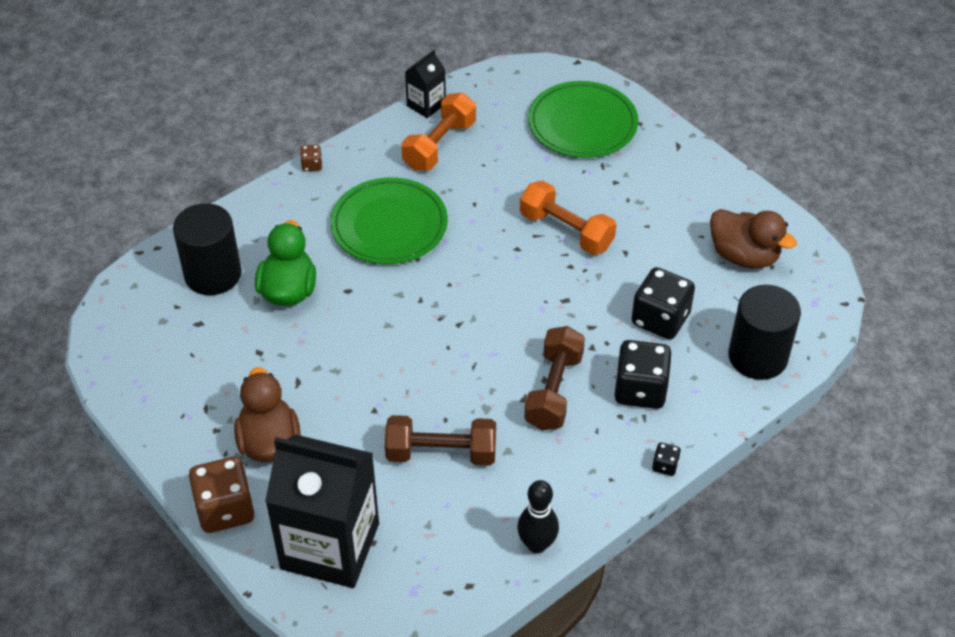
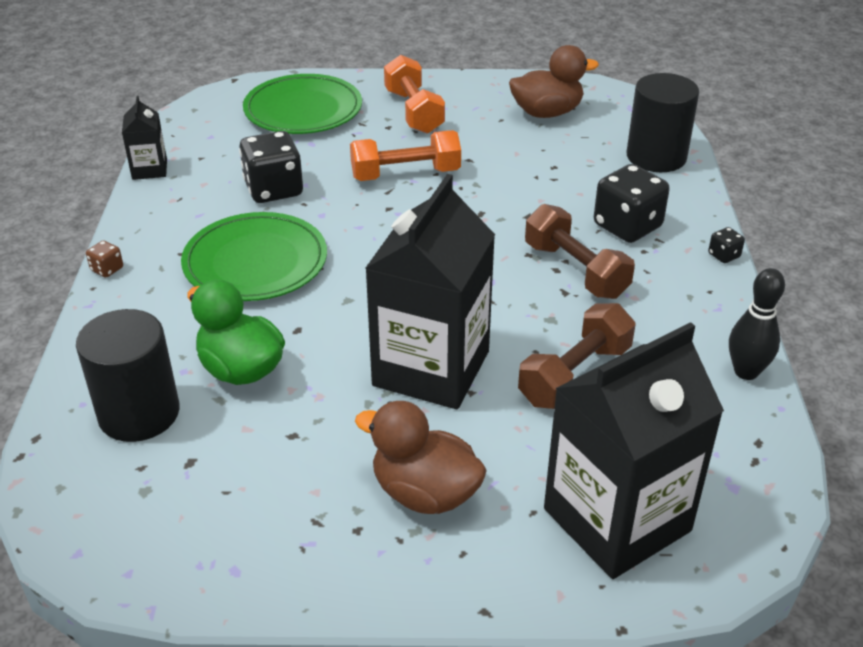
camera: 50 degrees left, 10 degrees down
brown dice [189,457,255,533] -> none
orange dumbbell [402,93,476,171] -> orange dumbbell moved to [384,55,445,134]
black dice [632,267,695,339] -> black dice moved to [239,131,303,203]
none -> black carton [365,174,495,409]

